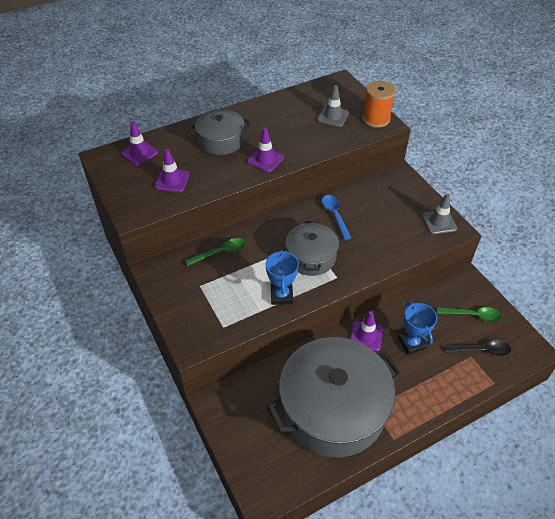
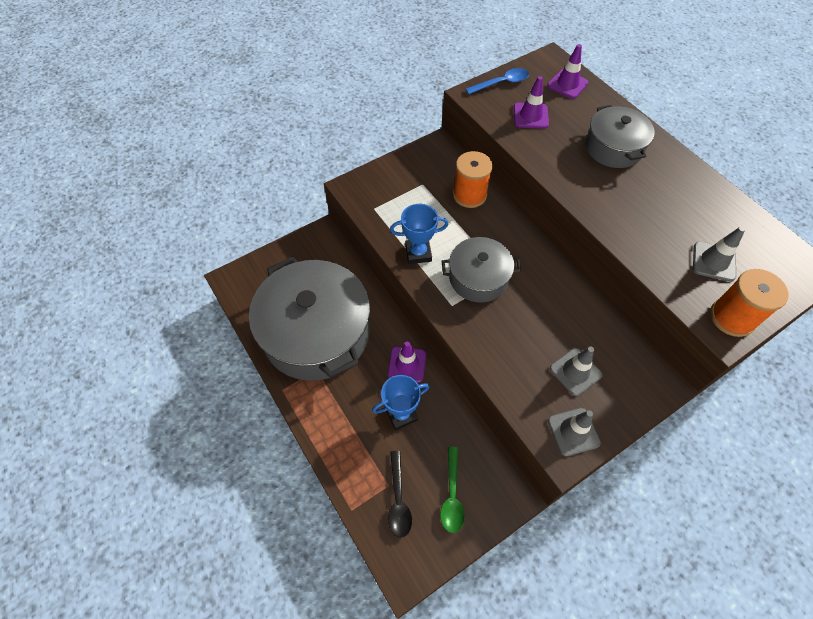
camera: 85 degrees right, 10 degrees up
green spoon [185,238,246,266] -> orange spool [453,151,493,208]
purple traffic cone [247,128,284,172] -> none
blue spoon [322,195,351,240] -> blue spoon moved to [466,68,529,94]
none -> grey traffic cone [550,347,603,396]

